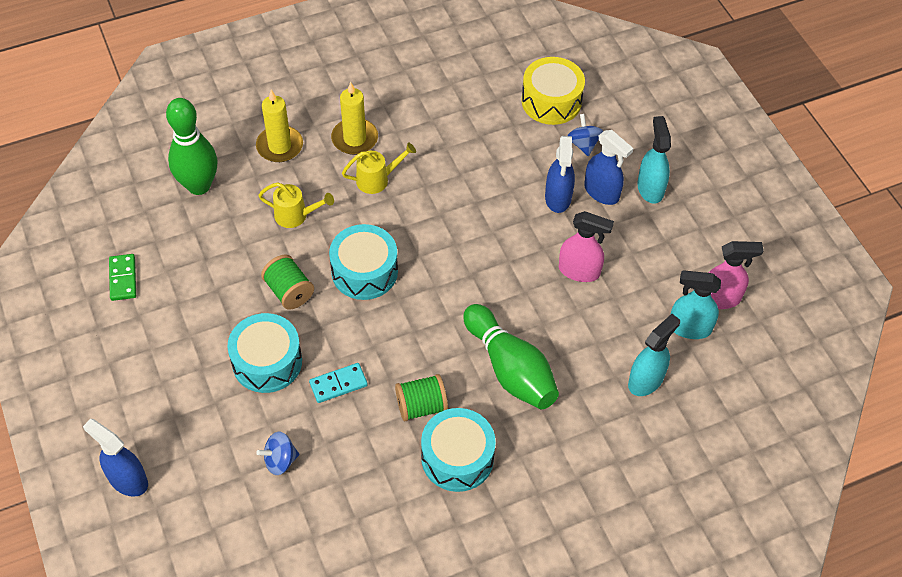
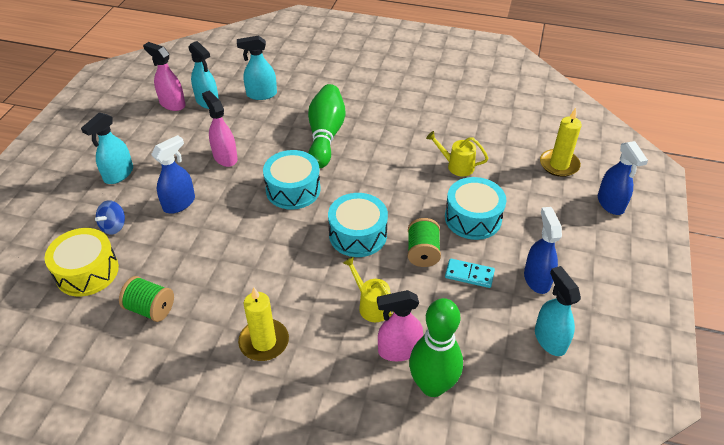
camera: 140 degrees left, 10 degrees down
green domino [109,254,136,301] -> turquoise spray bottle [535,266,581,356]
yellow candle [256,90,303,162] -> yellow candle moved to [540,108,582,177]
blue spinning top [256,432,299,475] -> none
turquoise domino [309,363,368,403] -> turquoise domino moved to [445,259,495,288]
yellow watering can [342,142,416,194] -> yellow watering can moved to [426,131,488,176]
green spool [395,374,448,421] -> green spool moved to [119,276,174,322]
turquoise drum [421,408,496,492] -> turquoise drum moved to [263,150,321,210]
blue spray bottle [584,130,634,205] -> blue spray bottle moved to [524,207,562,294]
none -> pink spray bottle [377,290,423,361]

